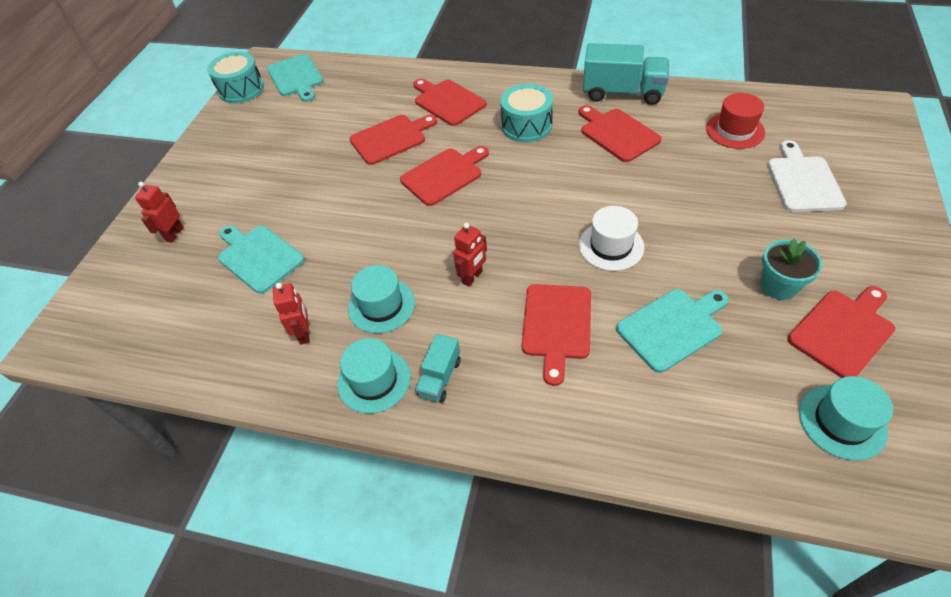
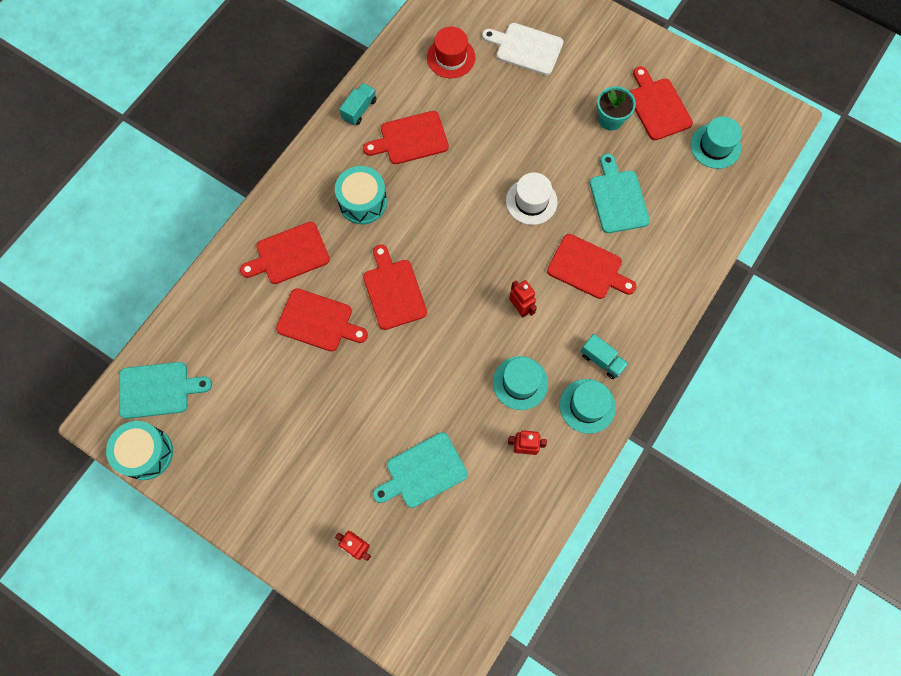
camera: 75 degrees left, 20 degrees up
red cutting board [349,115,437,165] -> red cutting board turned 120 degrees clockwise [276,288,368,352]
turquoise truck [583,43,669,105] -> turquoise truck [339,83,377,125], size x0.54

